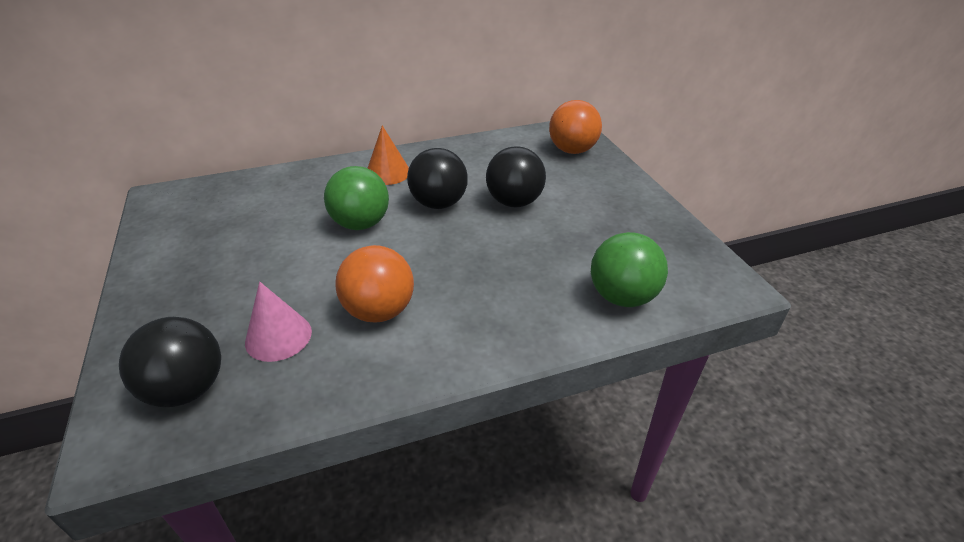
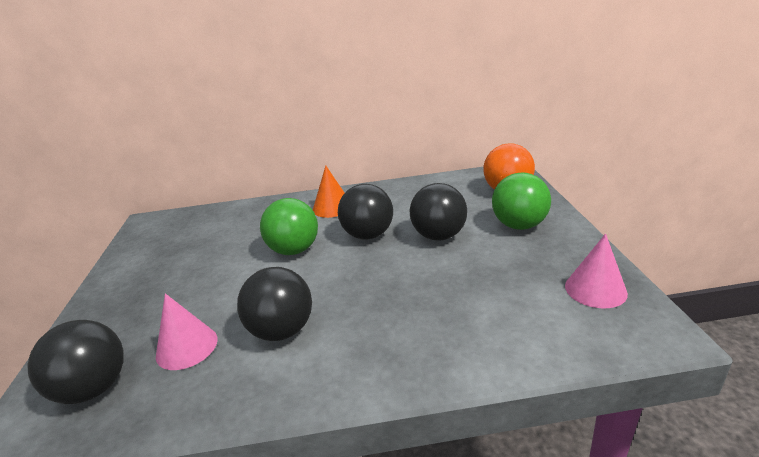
camera: 15 degrees right, 10 degrees down
orange ball [335,245,414,322] -> black ball [237,267,312,341]
green ball [591,232,668,307] -> green ball moved to [492,173,551,230]
none -> pink cone [565,234,628,309]

